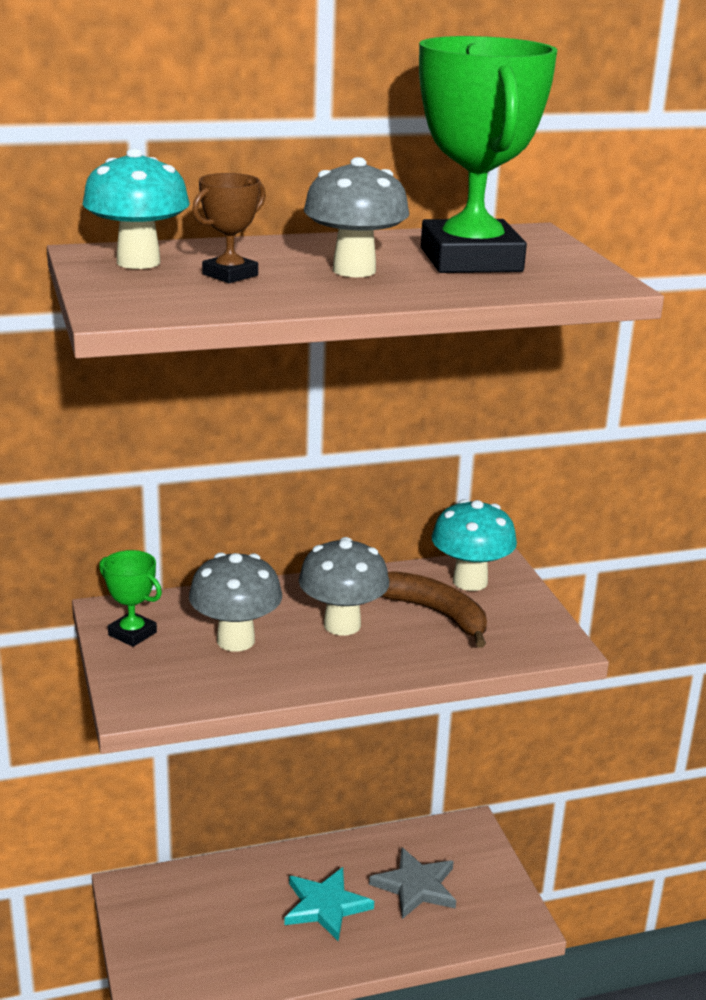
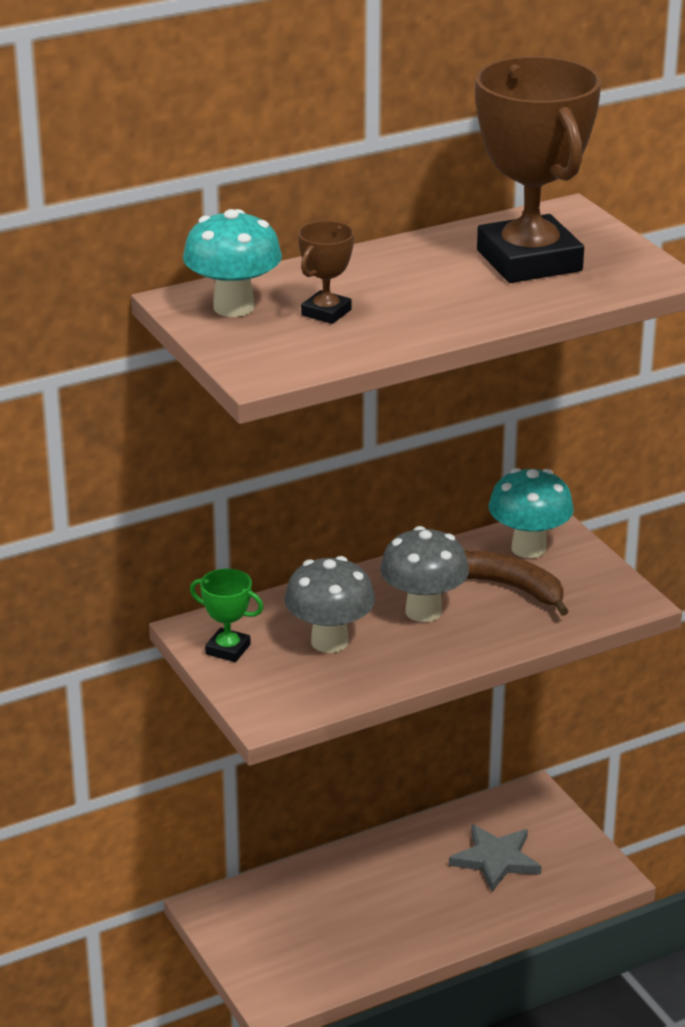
camera: 10 degrees left, 5 degrees up
turquoise star [284,867,374,941] -> none
grey mushroom [304,157,409,277] -> none
green trophy [419,36,558,273] -> brown trophy [475,56,602,283]

